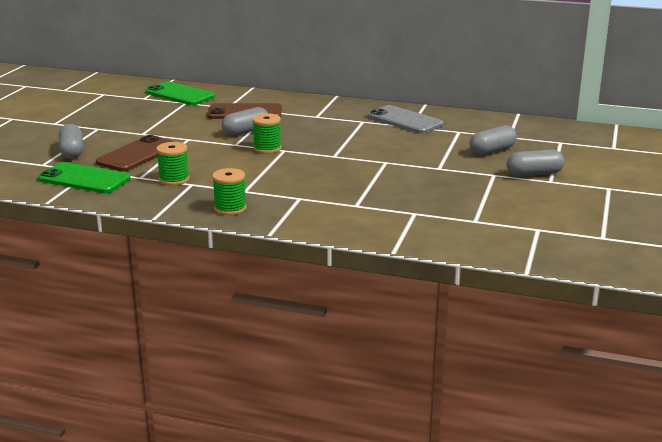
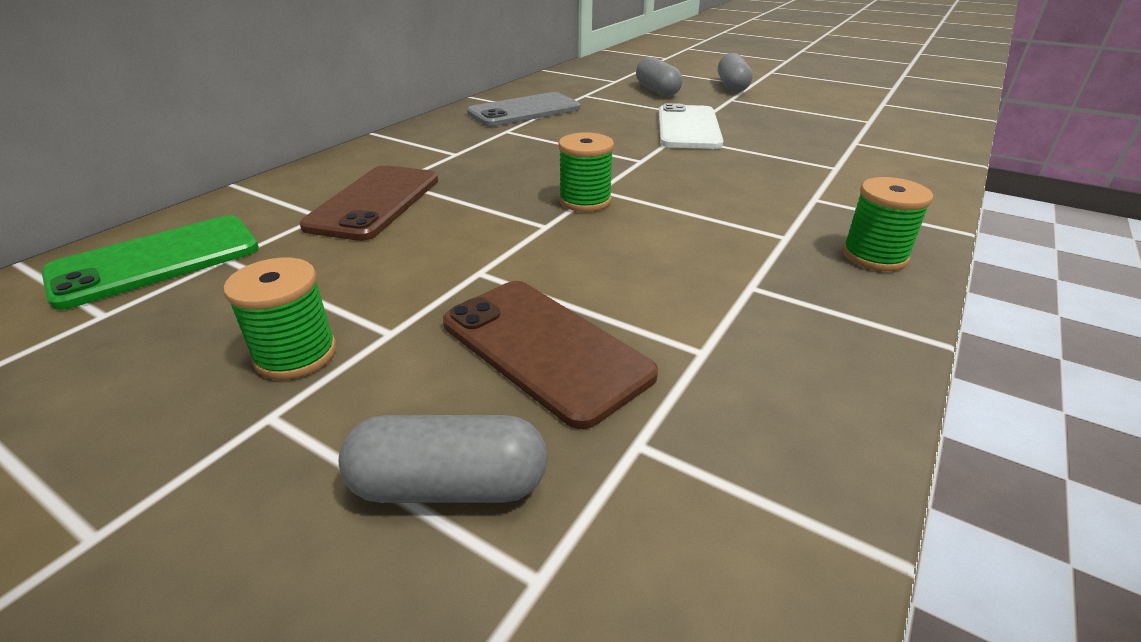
camera: 75 degrees left, 10 degrees up
green phone [38,162,131,193] -> none
green spool [156,142,190,185] -> green spool moved to [223,257,337,380]
grey capsule [221,107,268,136] -> none
none -> white phone [659,103,723,149]

